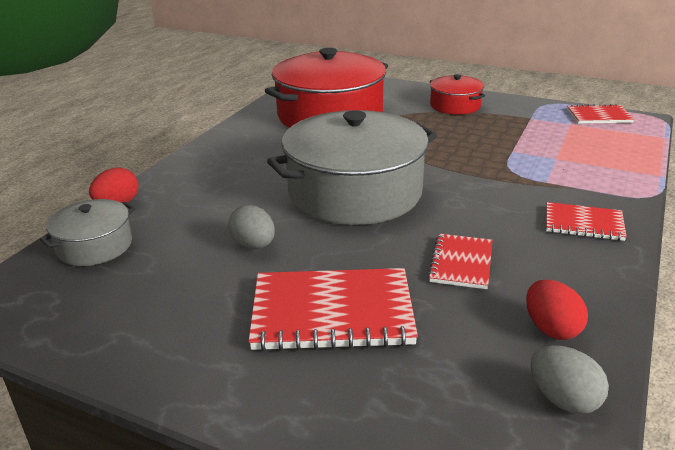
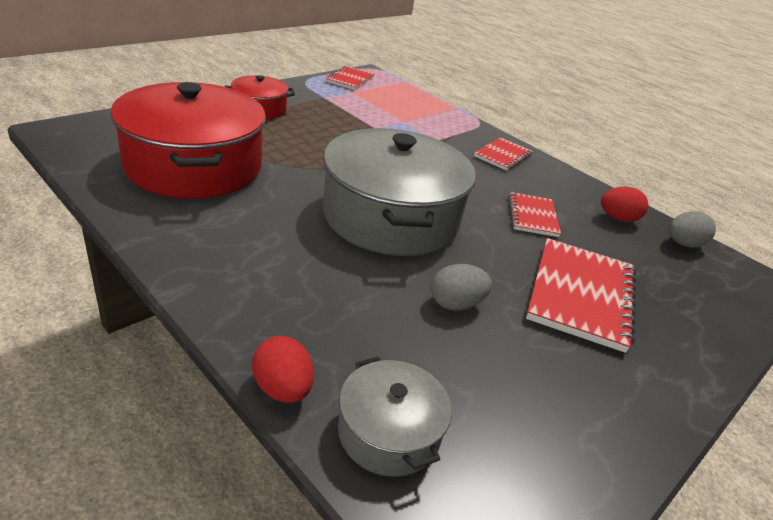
camera: 75 degrees left, 5 degrees up
red notebook [428,234,492,289] -> red notebook turned 60 degrees clockwise [508,192,561,237]

